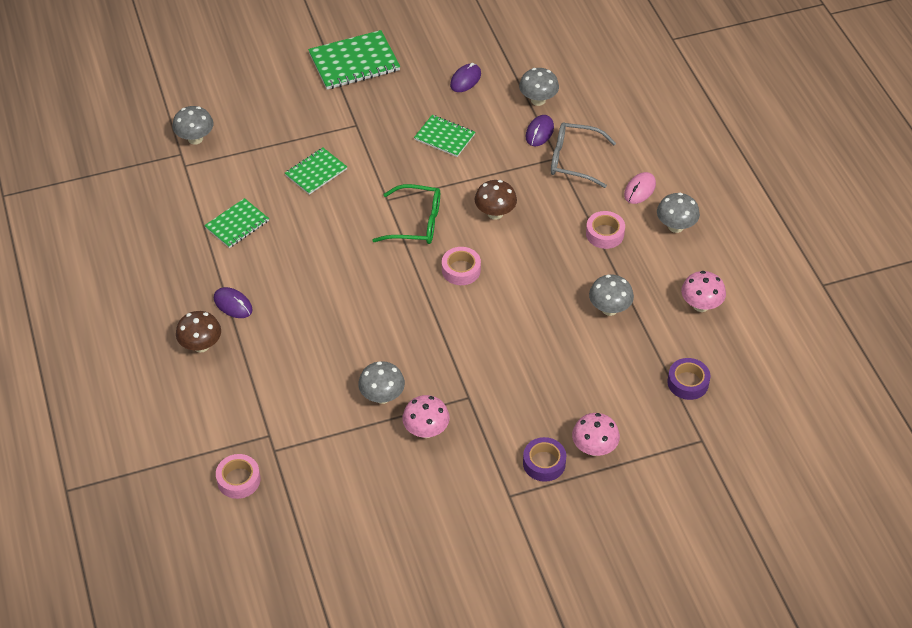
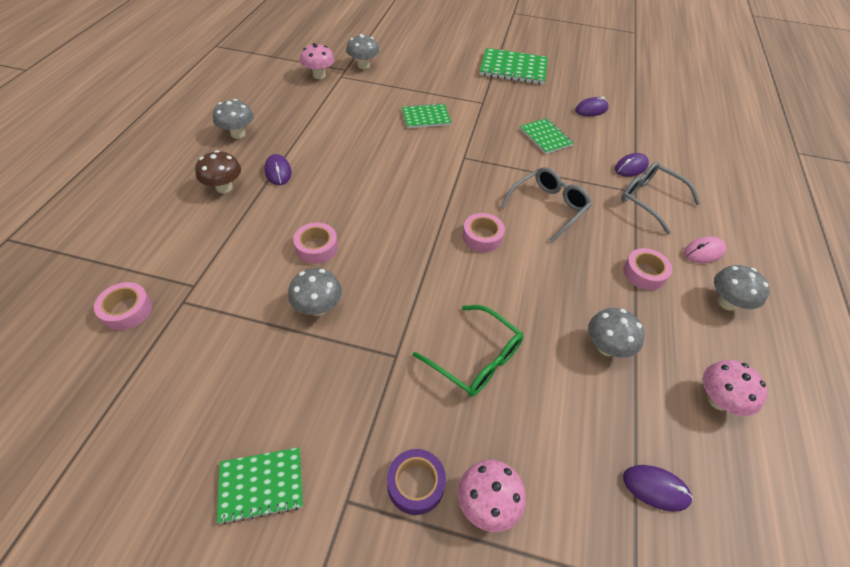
camera: 30 degrees right, 0 degrees up
green notebook [204,198,269,248] -> green notebook moved to [217,447,303,525]
green glasses [372,184,440,244] -> green glasses moved to [413,305,524,397]
pink mushroom [402,395,450,438] -> pink mushroom moved to [300,43,335,79]
brown mushroom [474,180,517,220] -> grey glasses [500,167,592,242]
grey mushroom [519,68,559,106] -> grey mushroom moved to [213,99,254,139]
purple tape [667,358,710,400] -> purple mouse [623,465,693,512]
none -> pink tape [293,223,338,264]

